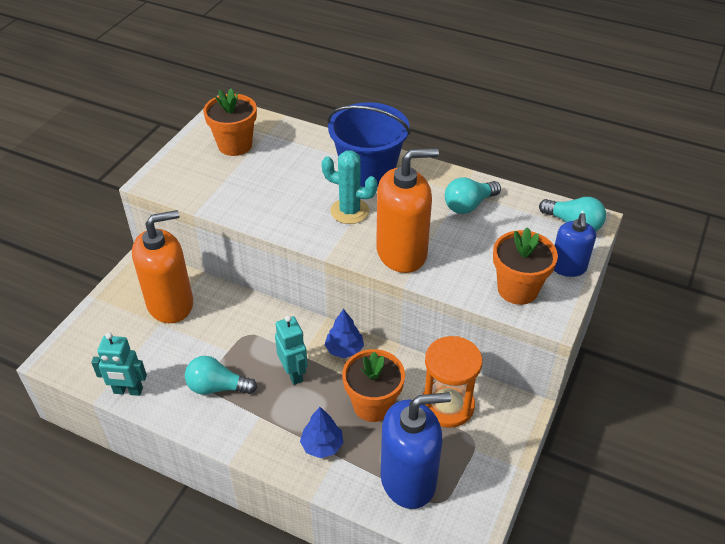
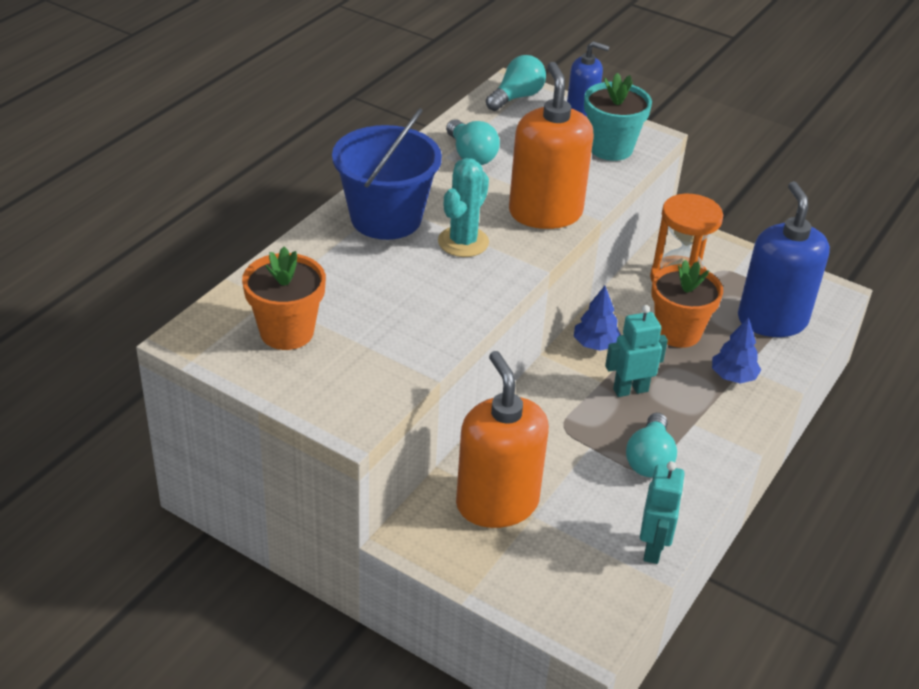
camera: 85 degrees left, 5 degrees down
orange flower pot [493,227,558,305] -> turquoise flower pot [584,73,652,161]

